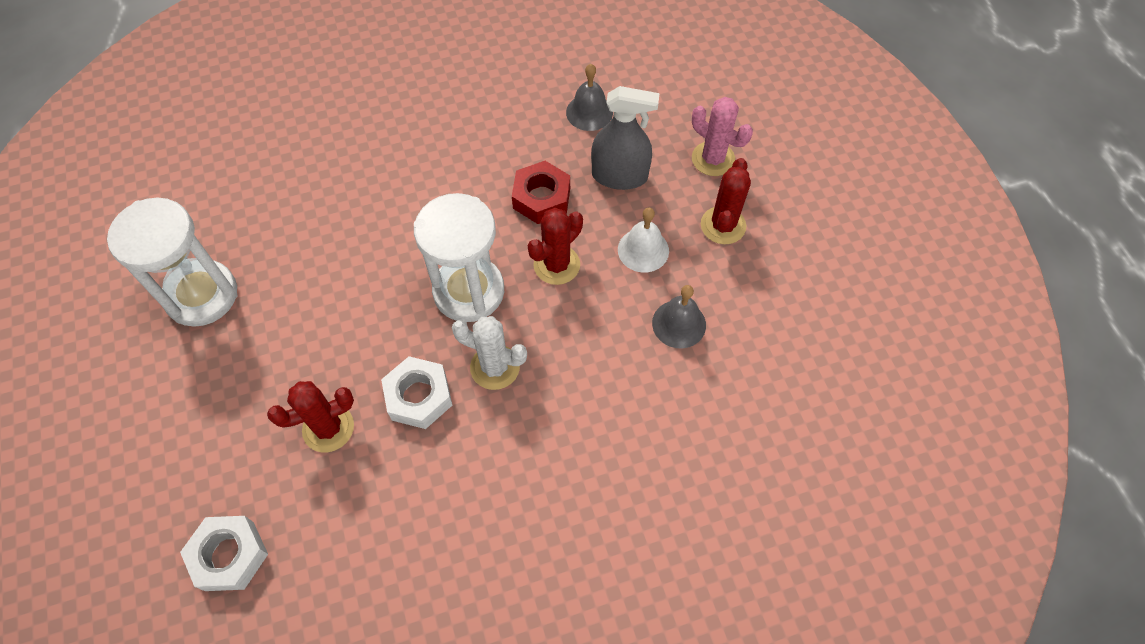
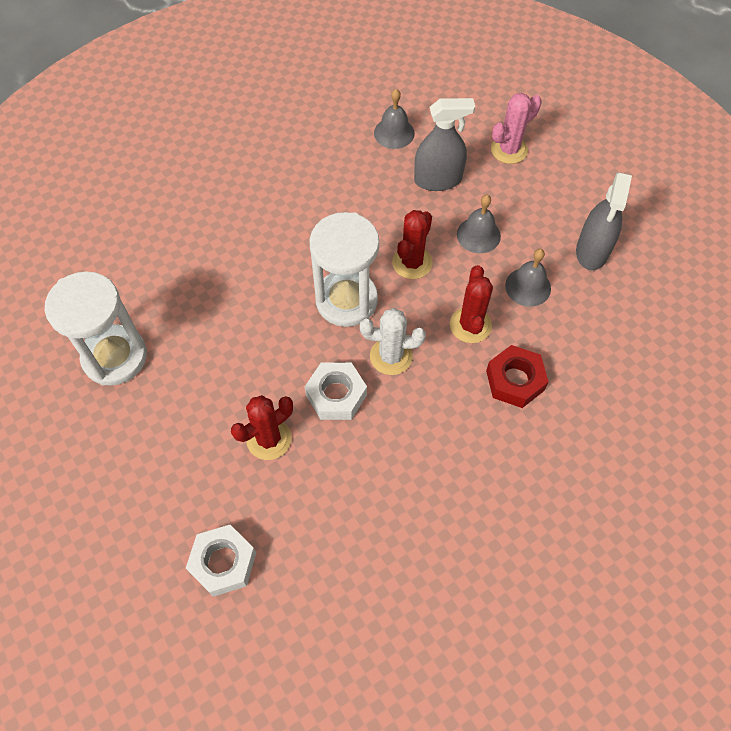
camera: 15 degrees left, 0 degrees up
red nut [512,161,570,224] -> red nut moved to [486,345,549,408]
white bell [618,208,669,273] -> grey bell [457,195,501,253]
pink cactus [692,97,753,176] -> pink cactus turned 60 degrees counterclockwise [491,93,542,164]
red cactus [701,158,751,244] -> red cactus moved to [450,265,493,343]
none -> grey spray bottle [576,172,632,270]

